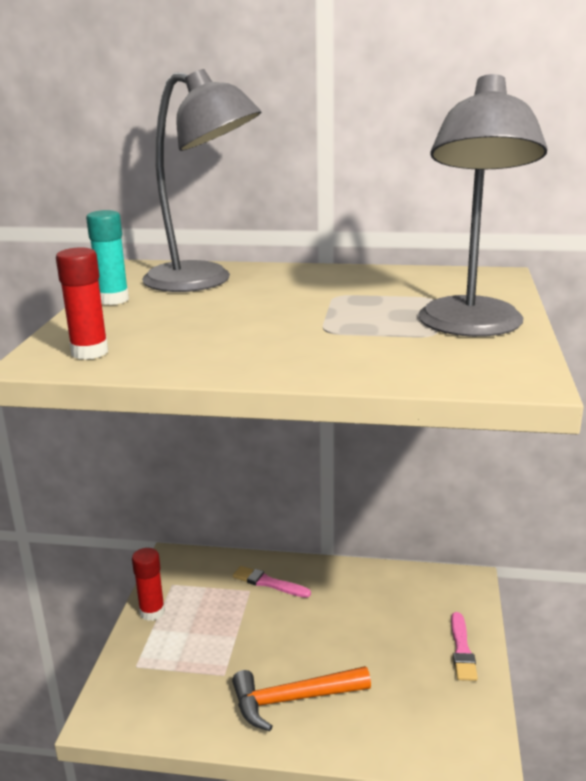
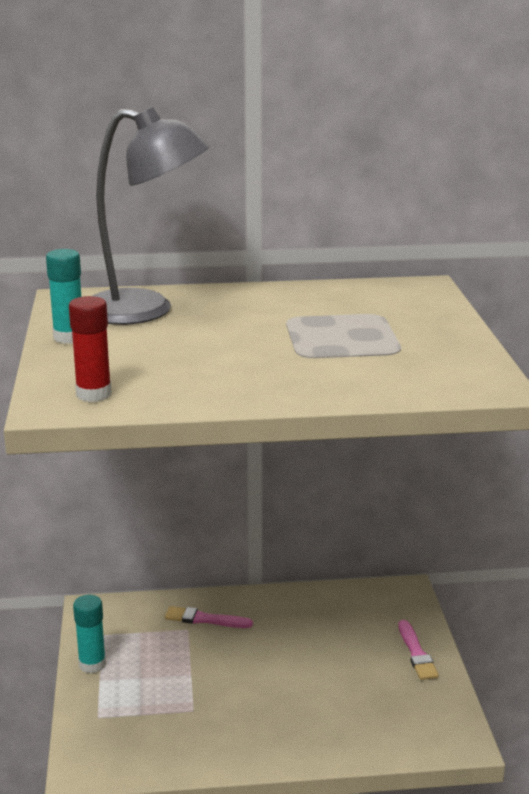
camera: 15 degrees left, 0 degrees up
red glue stick [132,548,165,621] -> turquoise glue stick [73,595,106,673]
orange hammer [232,666,371,731] -> none
grey lamp [418,74,547,337] -> none

